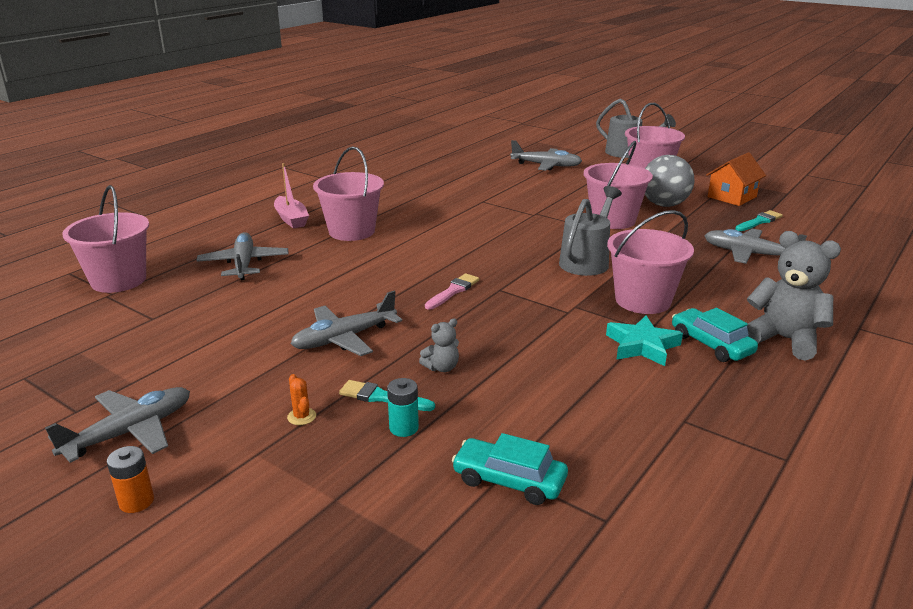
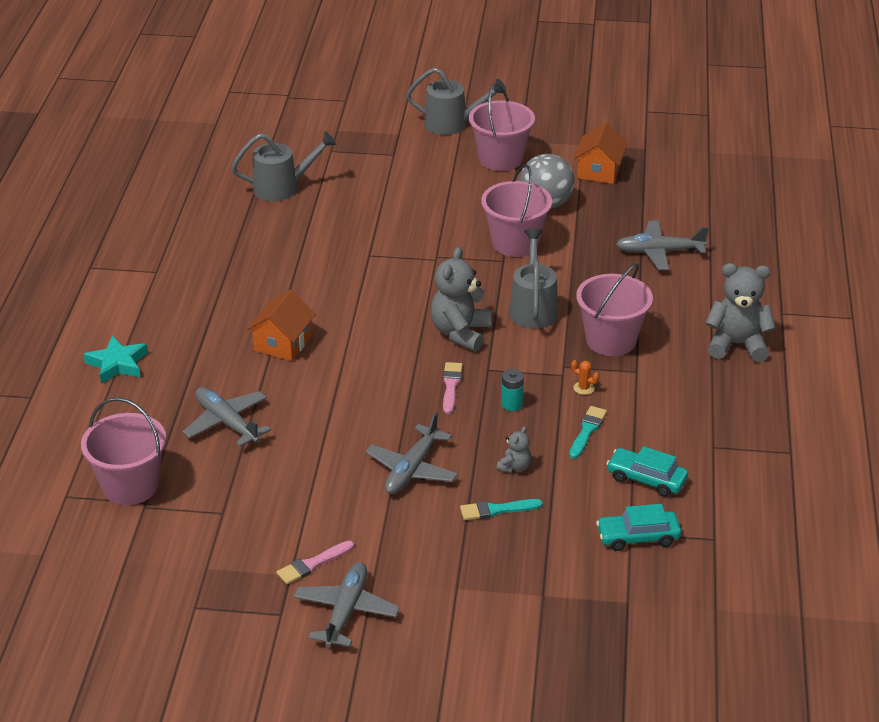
camera: 30 degrees left, 10 degrees up
orange battery [107,446,154,513] -> none
pink boat [274,163,309,229] -> none
orange cactus [287,374,316,425] -> orange cactus moved to [571,360,599,395]
pink bucket [313,146,384,241] -> orange house [246,289,316,361]
turquoise battery [387,378,419,437] -> turquoise battery moved to [501,369,524,411]
grey plane [510,140,582,171] -> none
turquoise star [606,315,683,366] -> turquoise star moved to [84,336,148,384]
turquoise car [672,308,758,362] -> turquoise car moved to [606,446,688,497]
turquoise brush [735,210,783,231] -> turquoise brush moved to [569,406,607,459]
none -> grey watering can [231,131,336,201]
none -> pink brush [276,541,354,584]
none -> grey teddy bear [431,247,492,351]

